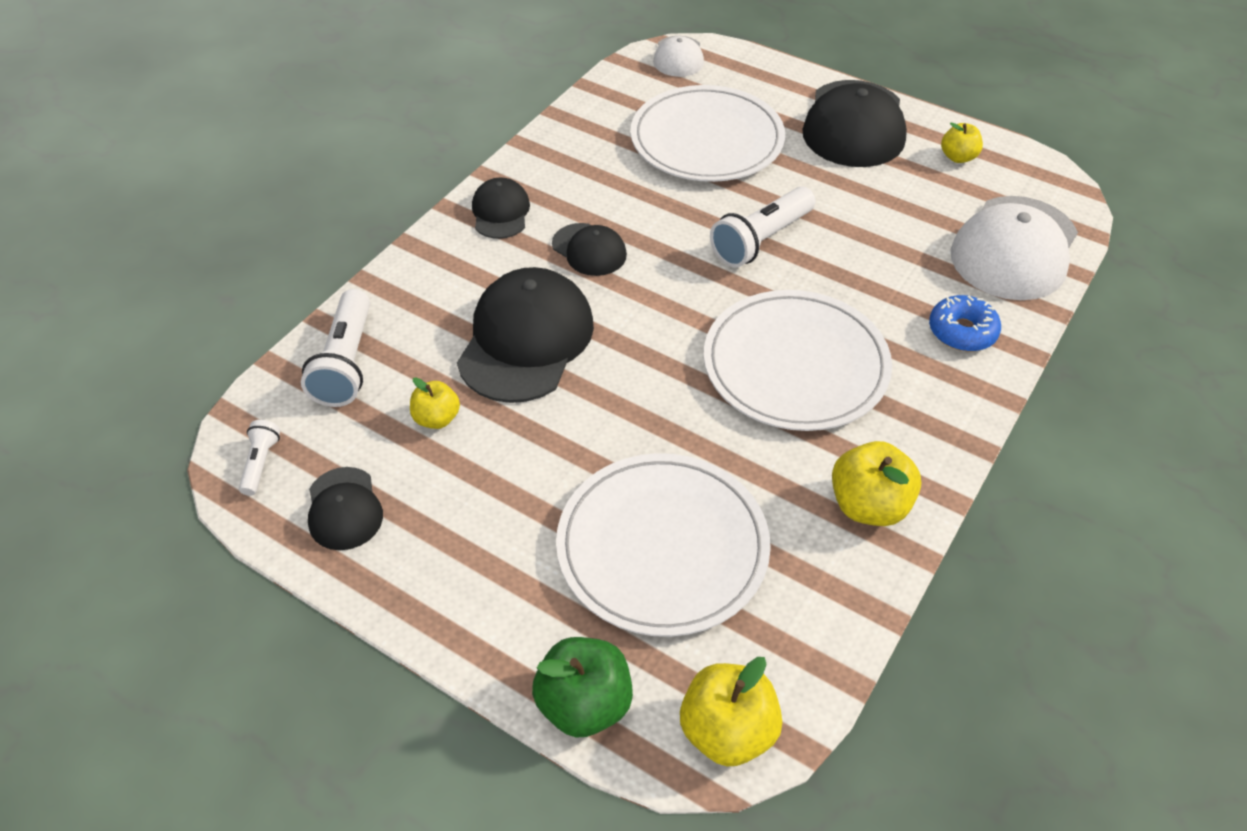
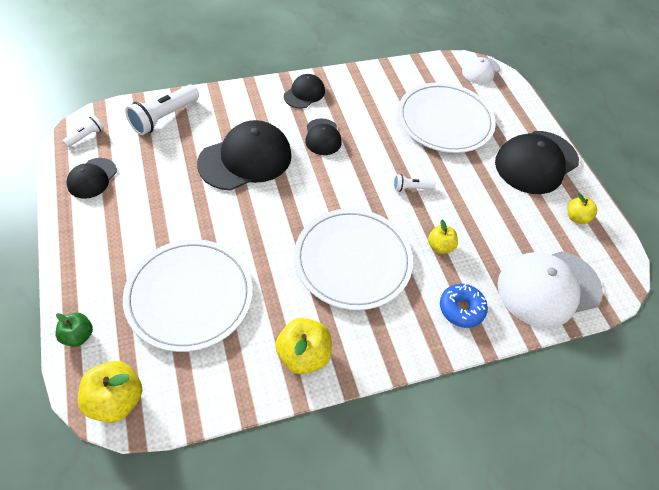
camera: 35 degrees right, 5 degrees up
yellow apple [410,377,460,429] -> yellow apple moved to [428,220,458,254]
green apple [532,637,633,738] -> green apple [55,313,93,347], size x0.61
white flashlight [710,186,816,267] -> white flashlight [393,174,436,192], size x0.52

